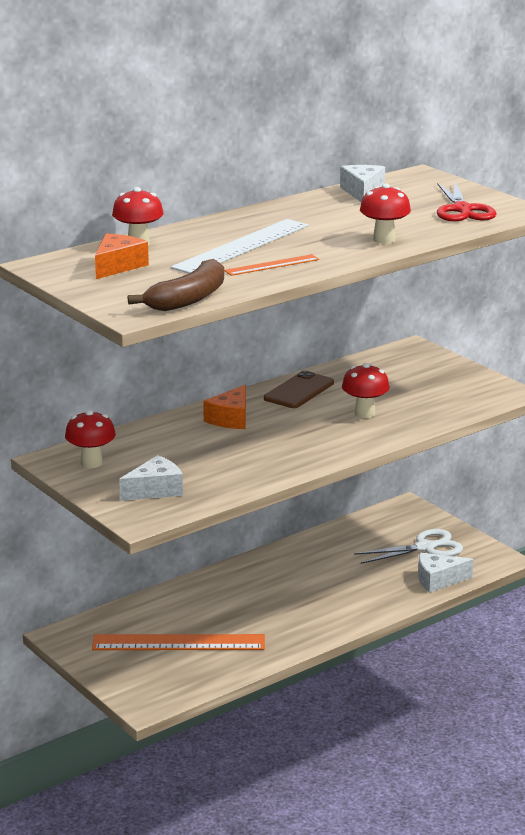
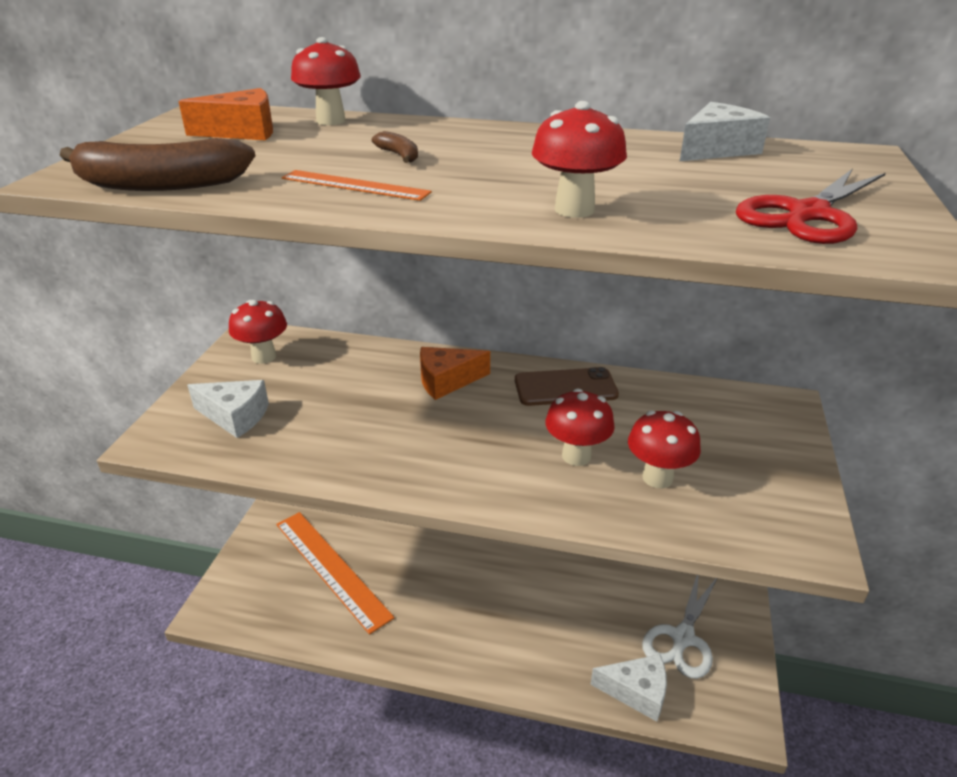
camera: 50 degrees right, 10 degrees up
white ruler [171,219,308,274] -> brown banana [372,131,418,163]
white scissors [354,529,463,564] -> white scissors turned 90 degrees clockwise [642,575,717,679]
white cheese [418,553,474,593] -> white cheese turned 150 degrees clockwise [590,654,667,722]
none -> red mushroom [628,411,701,489]

